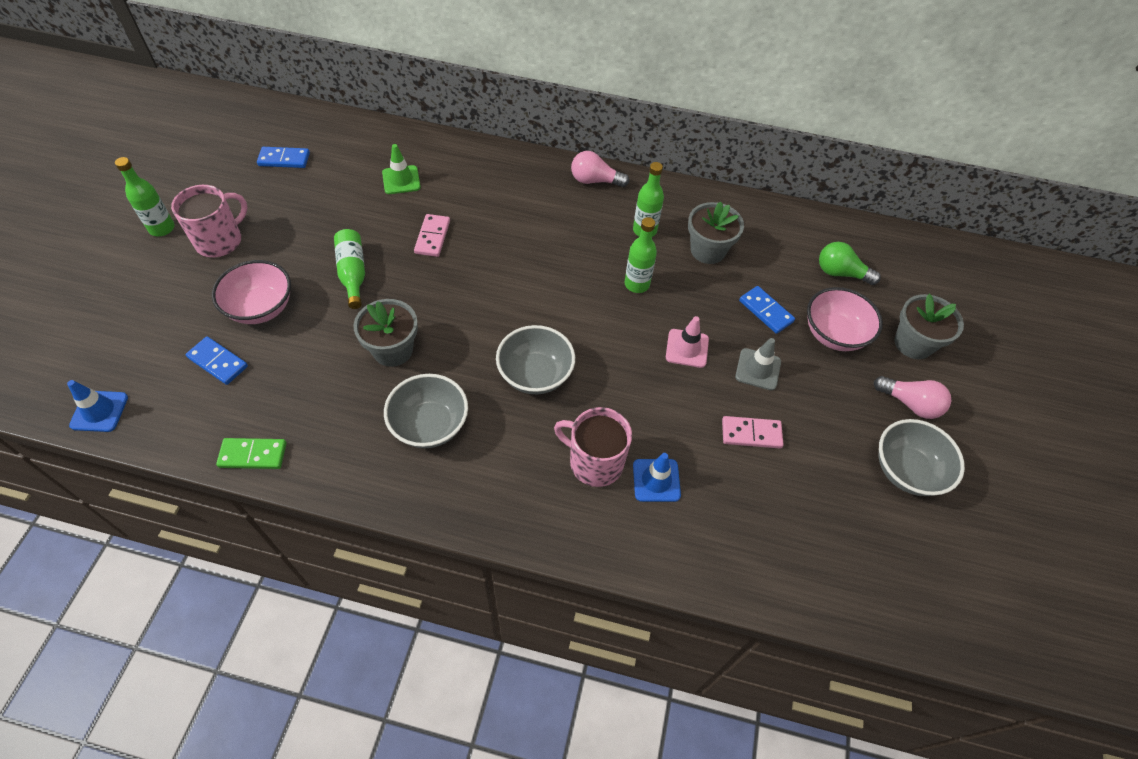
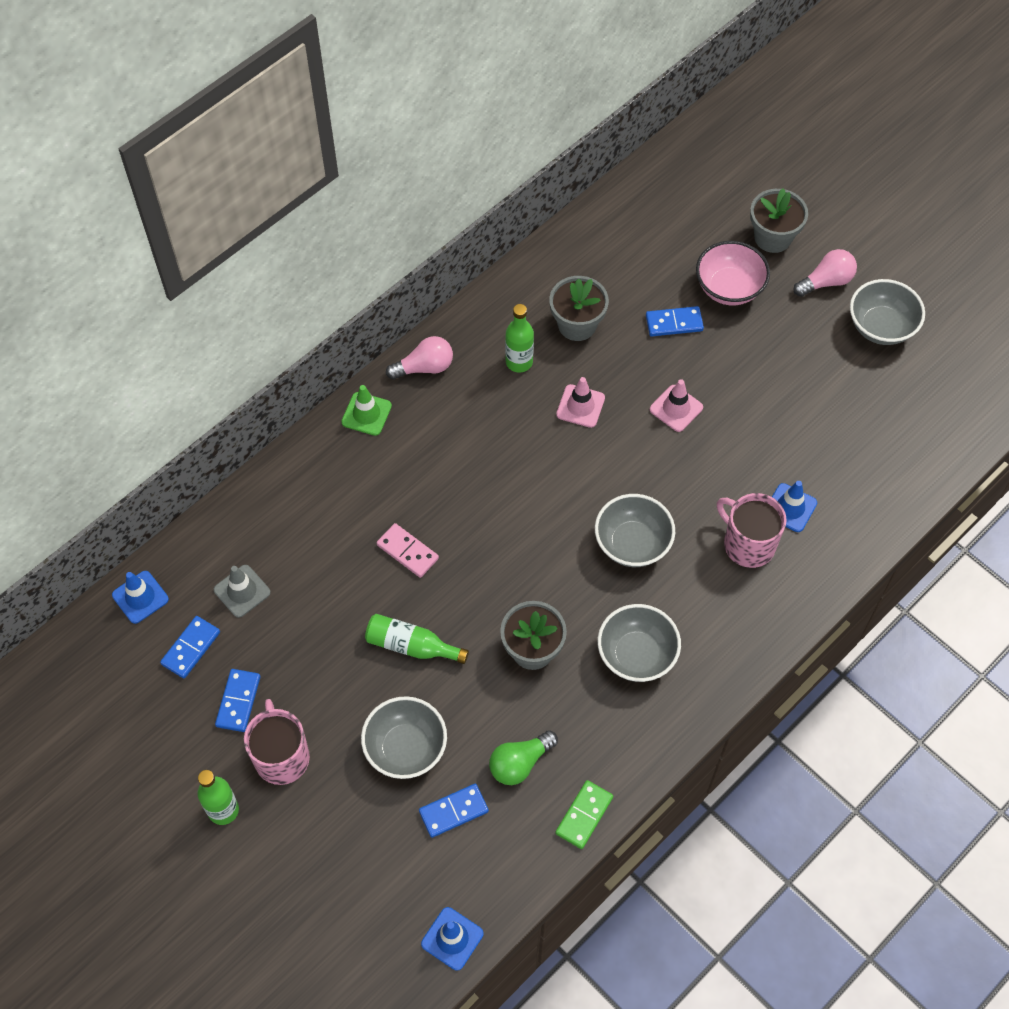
camera: 55 degrees left, 5 degrees up
pink bowl [212,260,291,324] -> grey bowl [361,696,447,779]
green traffic cone [382,144,421,194] -> green traffic cone moved to [341,385,392,436]
pink mug [554,407,632,487] -> pink mug turned 75 degrees clockwise [717,493,787,568]
pink light bulb [571,151,629,187] -> pink light bulb turned 150 degrees counterclockwise [386,336,453,380]
green bottle [624,217,657,293] -> pink traffic cone [556,377,605,428]
pink domino [722,416,784,448] -> none
grey traffic cone [735,338,781,390] -> grey traffic cone moved to [214,565,271,618]
green light bulb [819,242,881,285] -> green light bulb moved to [489,731,558,785]
none -> blue traffic cone [112,571,169,624]
none -> blue domino [215,669,260,732]

